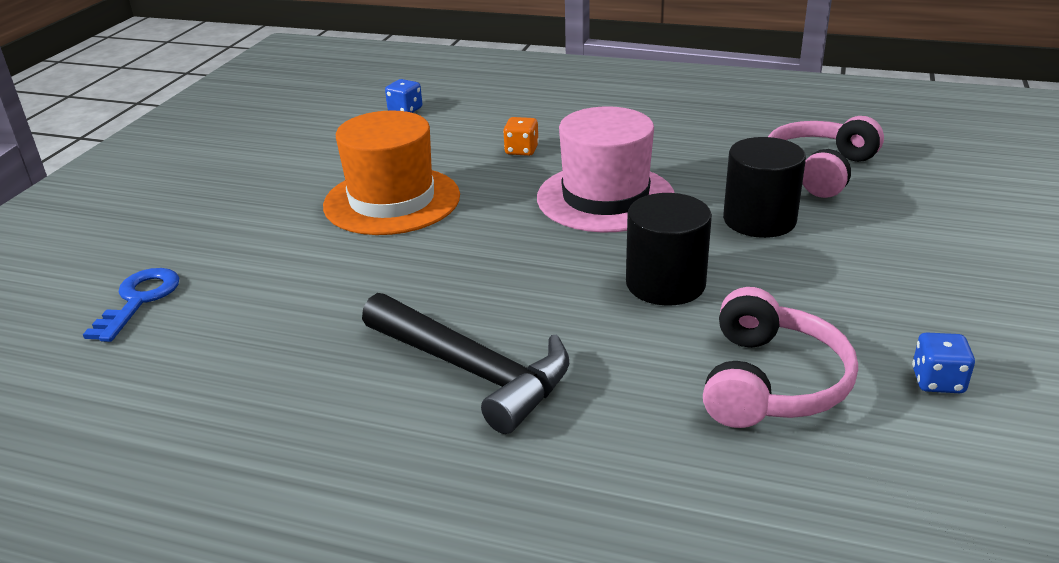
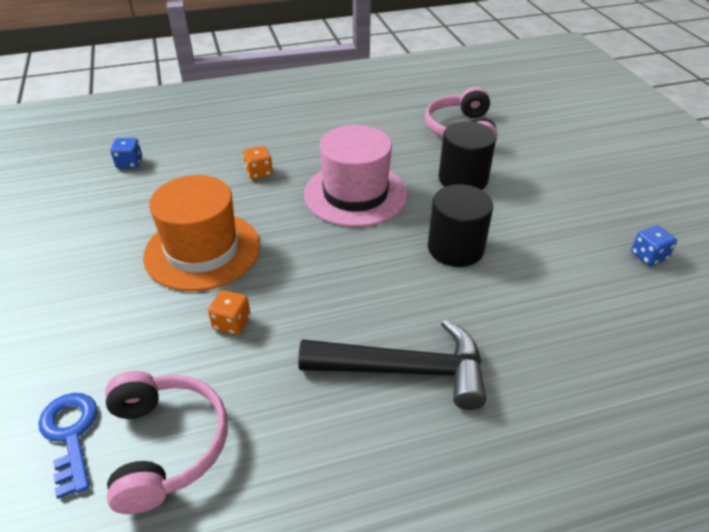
camera: 35 degrees left, 10 degrees up
pink headphones [703,287,858,428] -> pink headphones moved to [105,371,228,514]
none -> orange dice [208,290,251,335]

